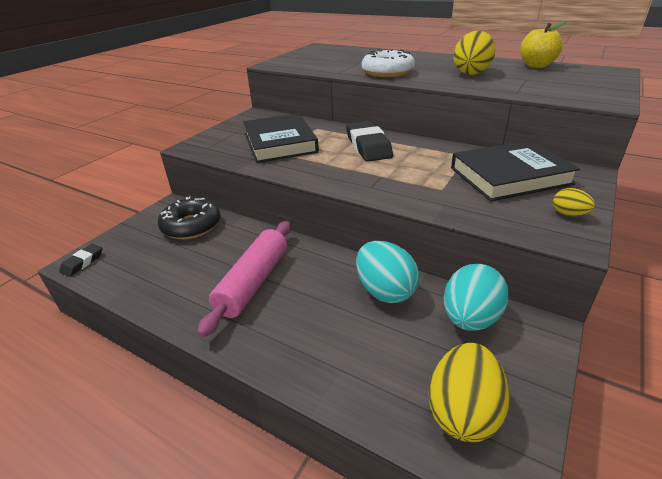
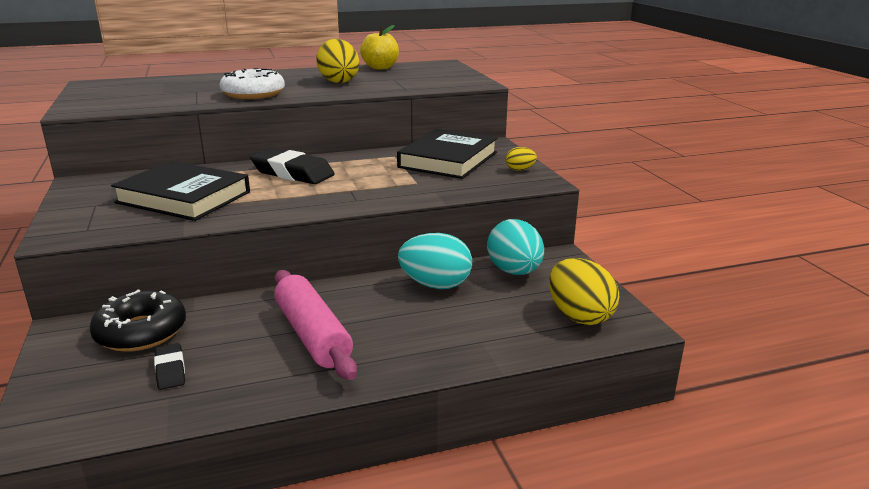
camera: 50 degrees left, 10 degrees down
black eraser [59,244,102,277] -> black eraser moved to [154,343,185,390]

